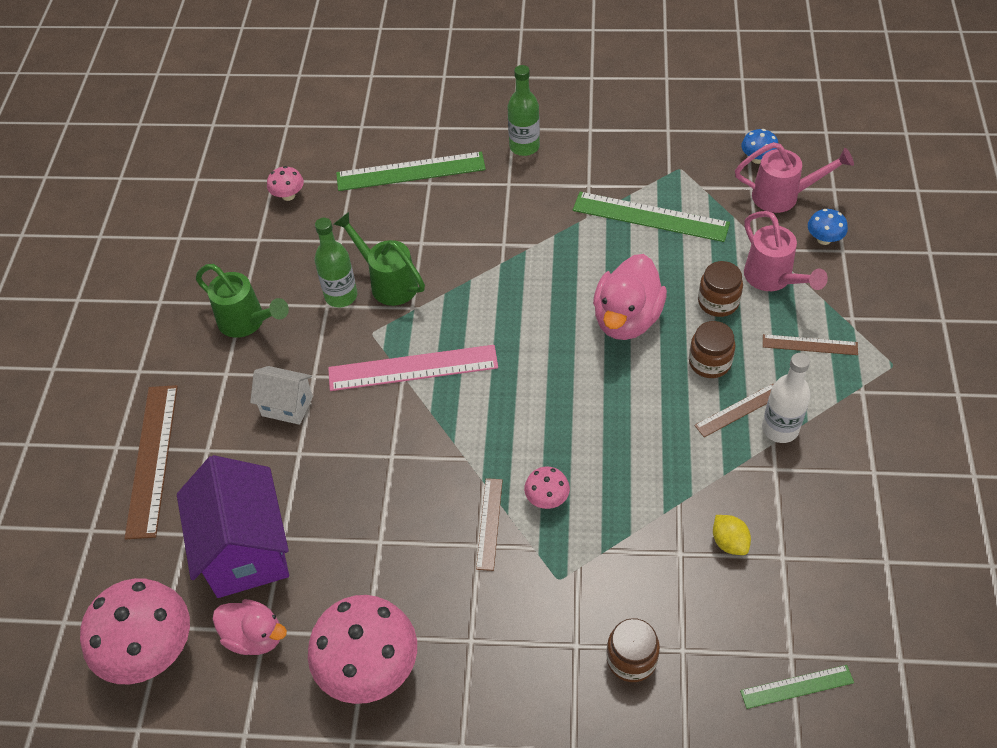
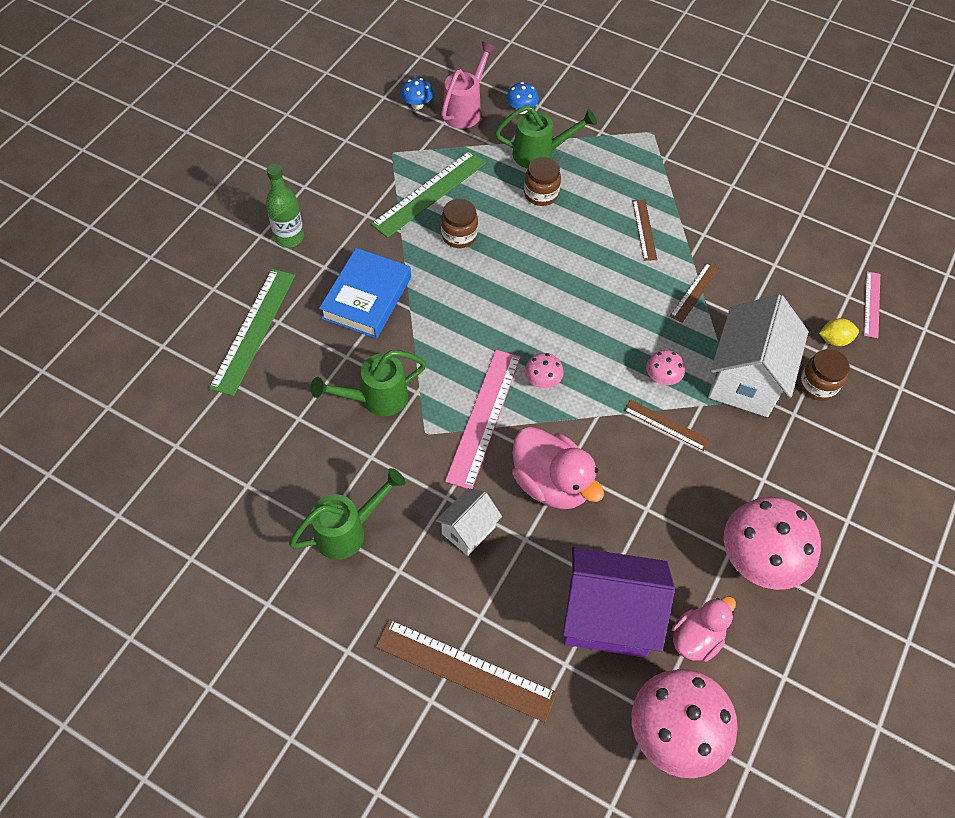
camera: 70 degrees left, 5 degrees up
pink mushroom [267,166,304,201] -> pink mushroom moved to [525,353,564,388]
green bottle [315,218,357,308] -> none
pink duck [593,254,667,340] -> pink duck moved to [512,427,604,510]
brown jar [689,321,736,378] -> brown jar moved to [441,199,478,248]
yellow lemon [713,515,751,555] -> yellow lemon moved to [819,318,859,346]
green ruler [740,665,854,709] -> pink ruler [864,271,880,338]
pink watering can [744,211,828,291] -> green watering can [495,105,597,168]
white bottle [762,353,811,443] -> none
brown ruler [763,334,858,355] -> brown ruler moved to [670,263,719,323]
none -> blue book [319,248,411,339]
none -> white house [708,294,808,417]

